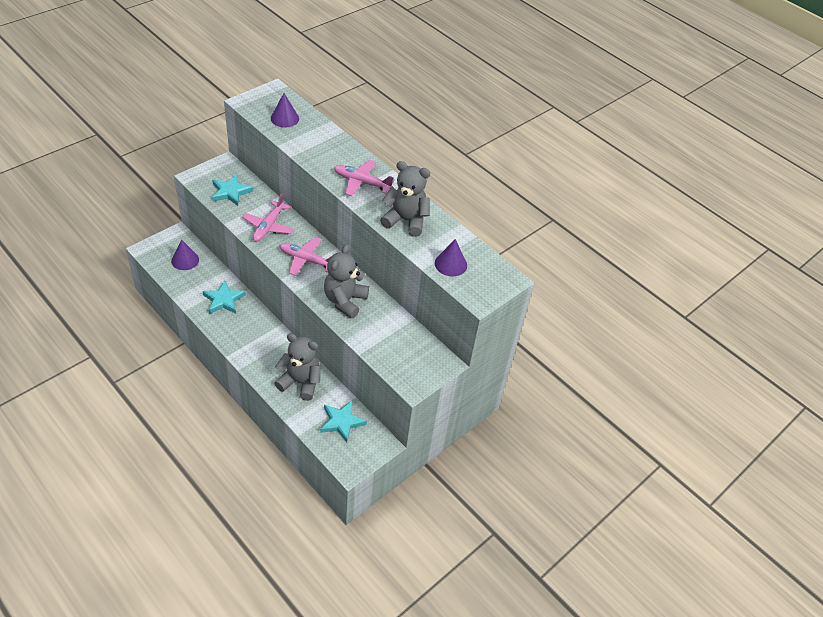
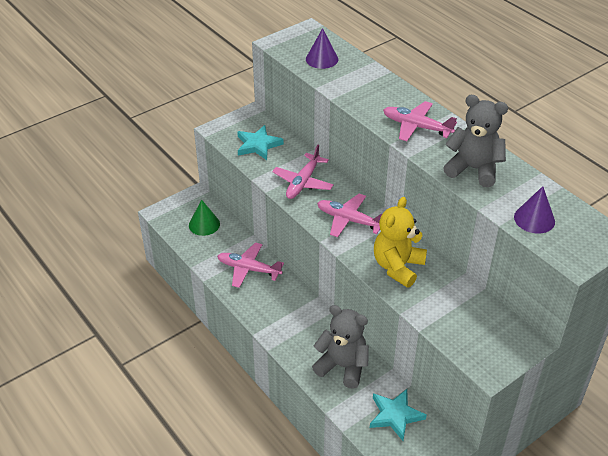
camera: 10 degrees right, 5 degrees down
purple cone [171,239,199,270] -> green cone [189,200,220,236]
turquoise star [202,281,246,314] -> pink plane [217,242,284,288]
grey teddy bear [324,244,369,319] -> yellow teddy bear [374,197,427,288]

